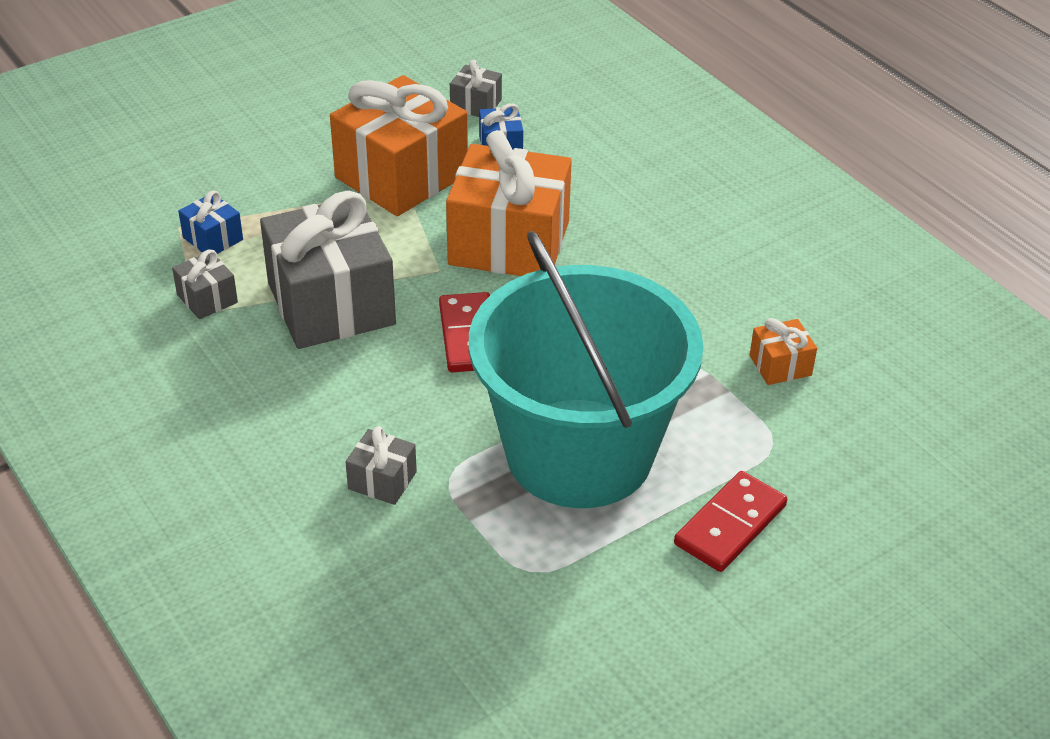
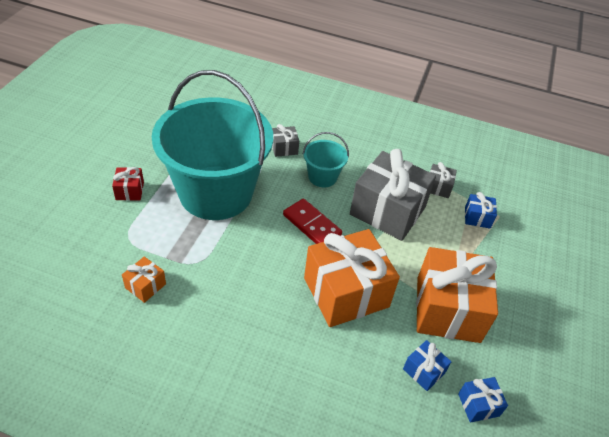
camera: 140 degrees right, 5 degrees up
grey gift [450,60,502,117] -> blue gift [458,377,508,423]
red domino [674,471,787,572] -> red gift [112,167,144,201]
none -> turquoise bucket [303,132,349,187]

